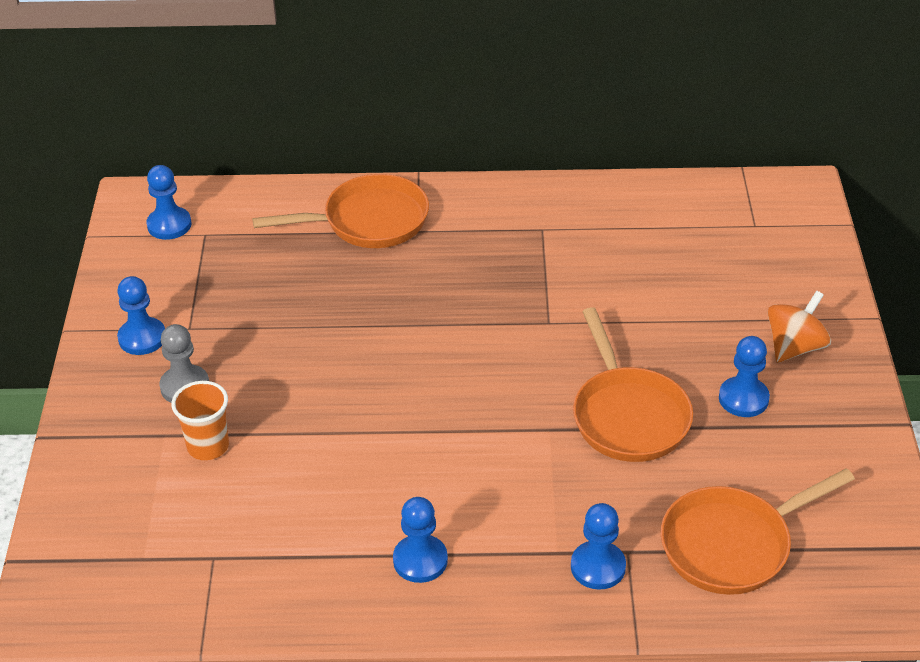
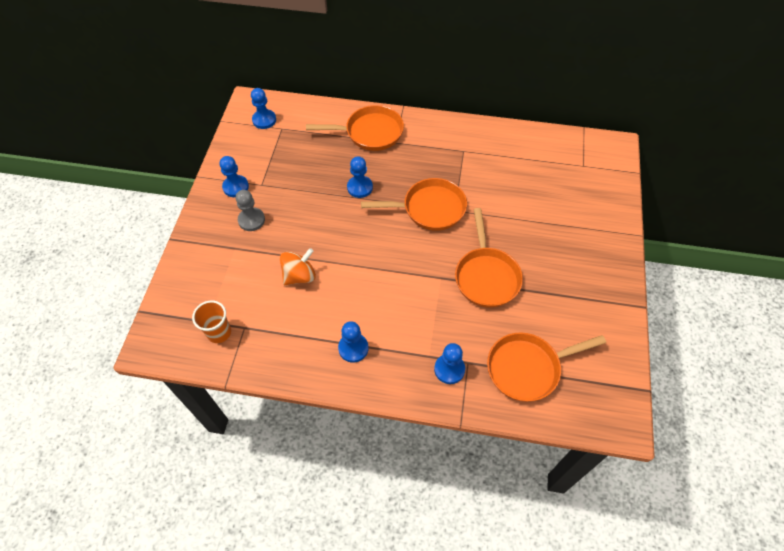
camera: 10 degrees right, 15 degrees up
orange cup [171,381,229,460] -> orange cup moved to [192,300,231,343]
blue pawn [719,336,770,417] -> blue pawn moved to [347,156,373,198]
orange spinning top [768,290,831,363] -> orange spinning top moved to [280,248,316,285]
none -> orange pan [361,178,467,231]

